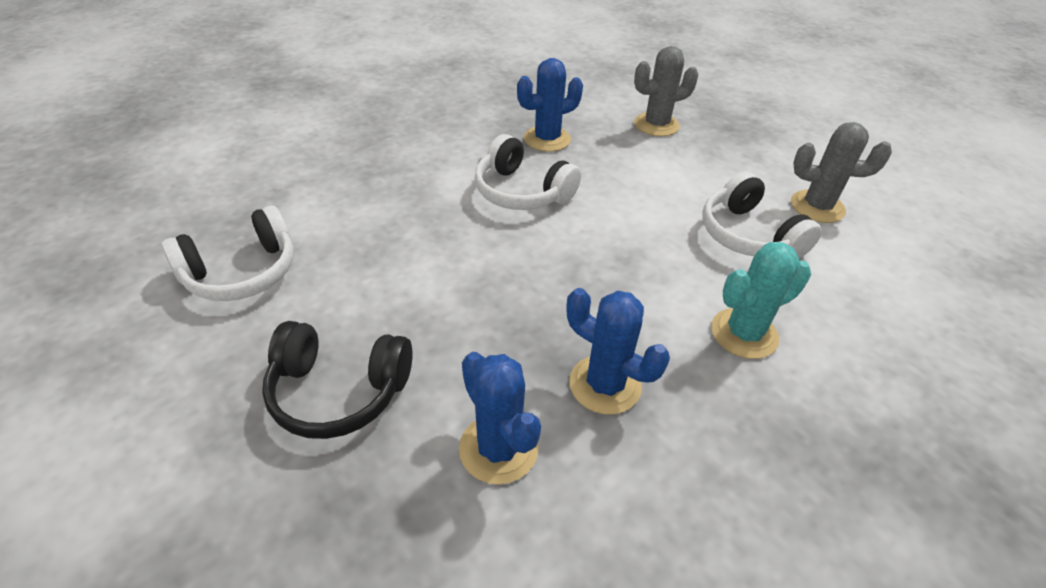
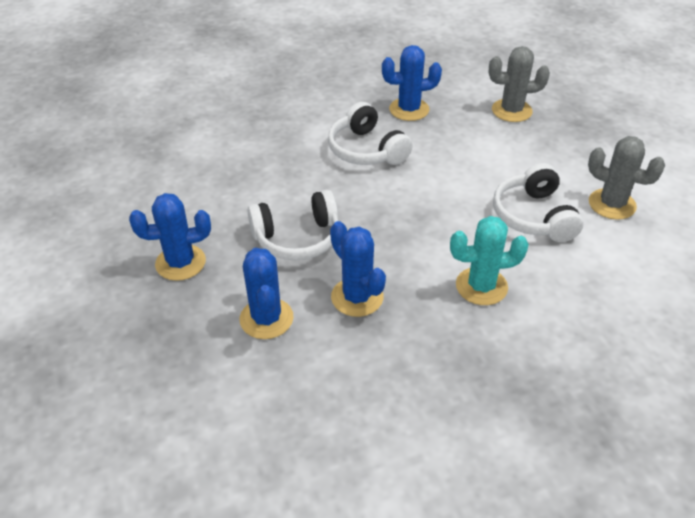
camera: 20 degrees right, 0 degrees up
white headphones [162,205,294,301] -> white headphones moved to [248,190,338,261]
black headphones [262,321,413,439] -> blue cactus [129,193,211,281]

